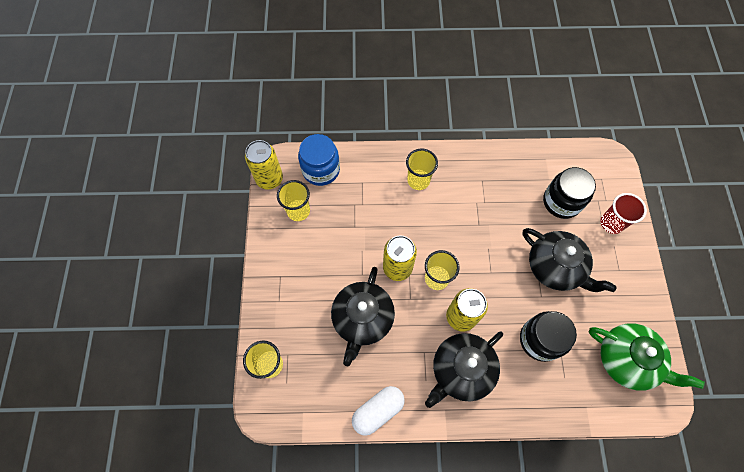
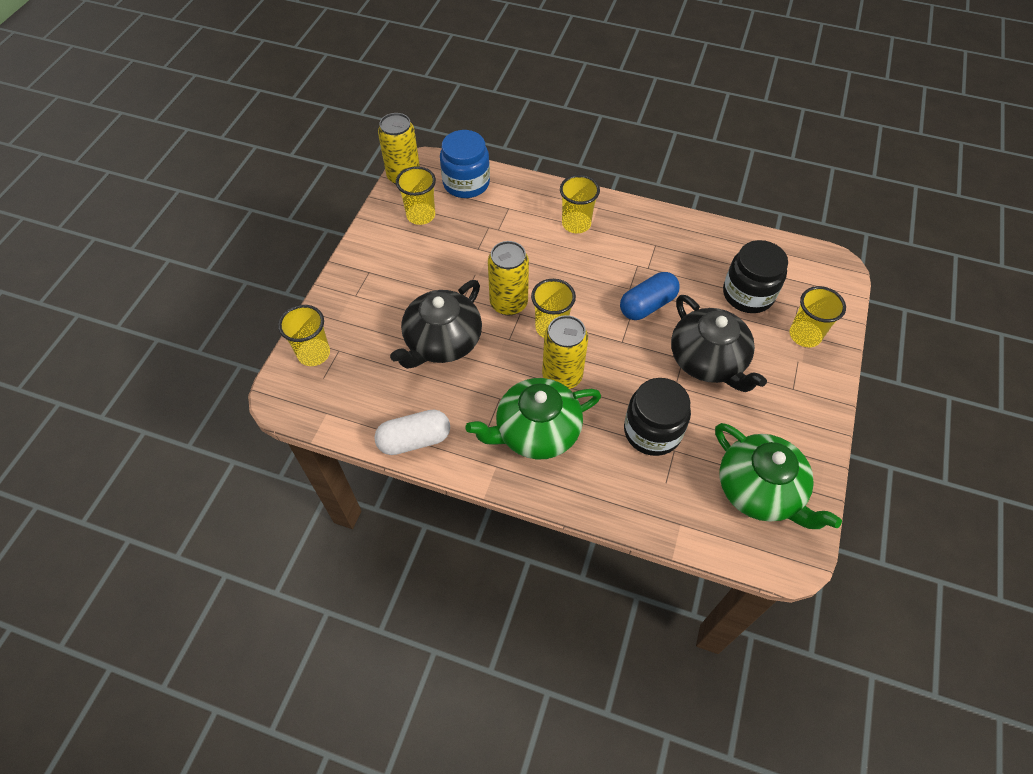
camera: 20 degrees right, 10 degrees down
black teapot [425,331,503,408] -> green teapot [466,378,601,460]
red cup [600,193,647,234] -> yellow cup [789,286,846,347]
none -> blue capsule [620,272,680,320]

